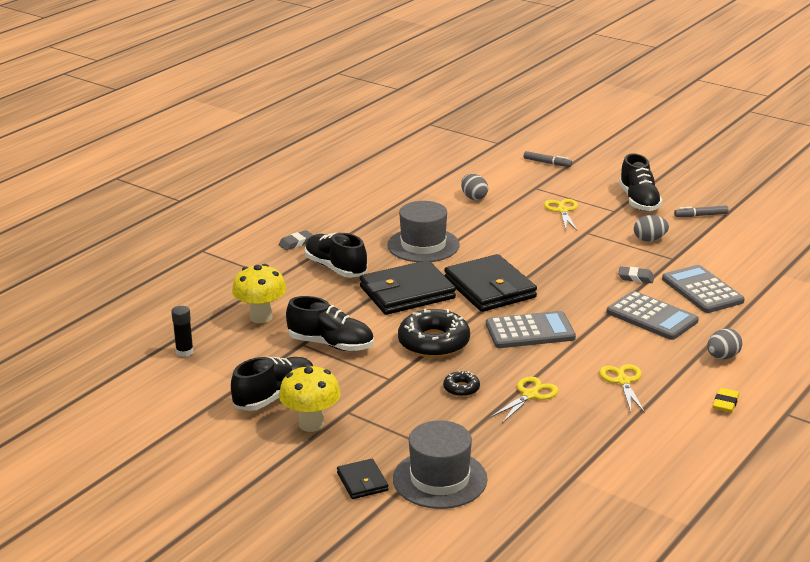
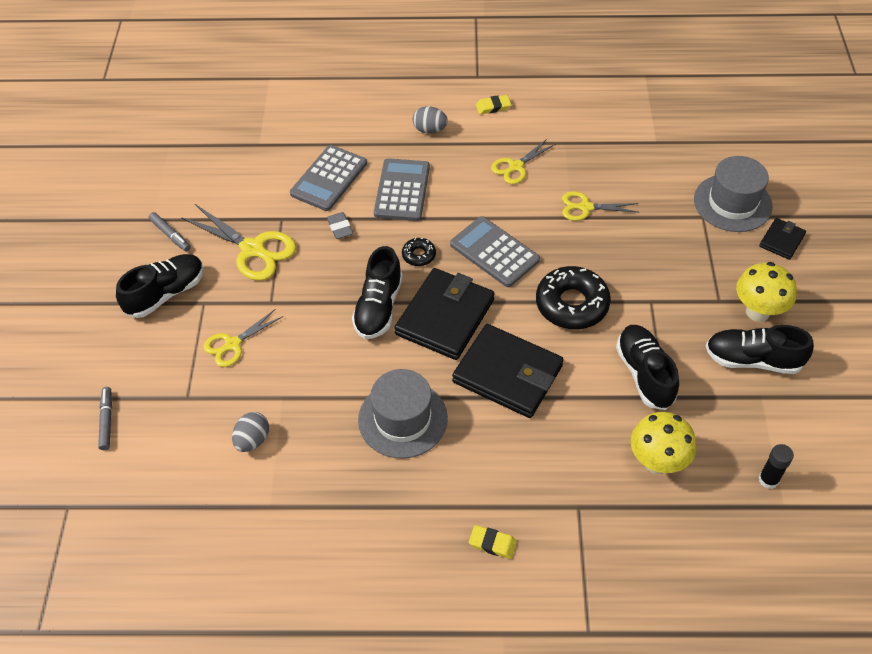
camera: 125 degrees left, 25 degrees up
grey eraser [278,230,313,250] -> yellow eraser [469,525,517,559]
black shoe [305,233,368,278] -> black shoe moved to [352,246,403,339]
black donut [443,370,480,397] -> black donut moved to [402,238,436,266]
grey egg [634,215,669,241] -> yellow scissors [181,204,296,281]

